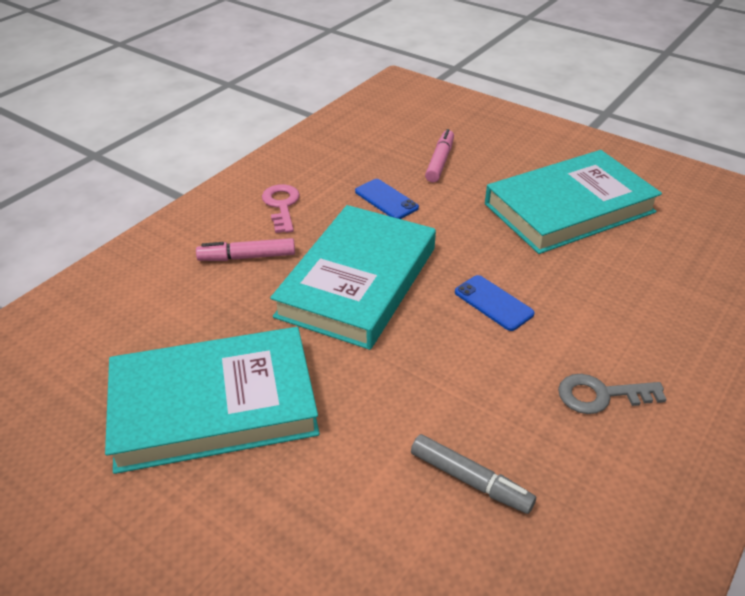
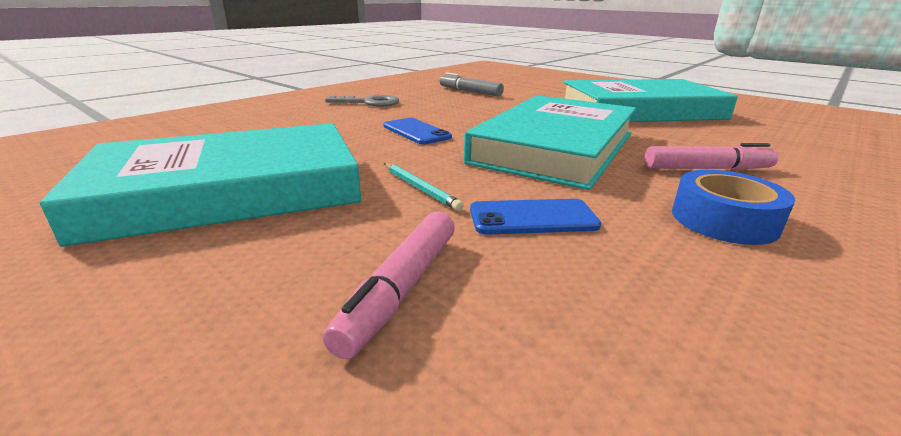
camera: 175 degrees left, 15 degrees down
pink key [262,184,300,233] -> blue tape [672,170,795,245]
blue phone [355,179,419,219] -> blue phone turned 60 degrees counterclockwise [470,199,601,235]
none -> turquoise pencil [384,163,464,211]

